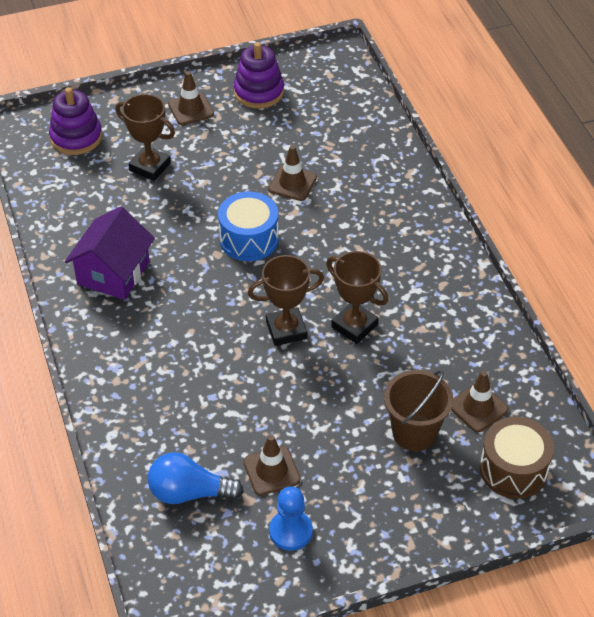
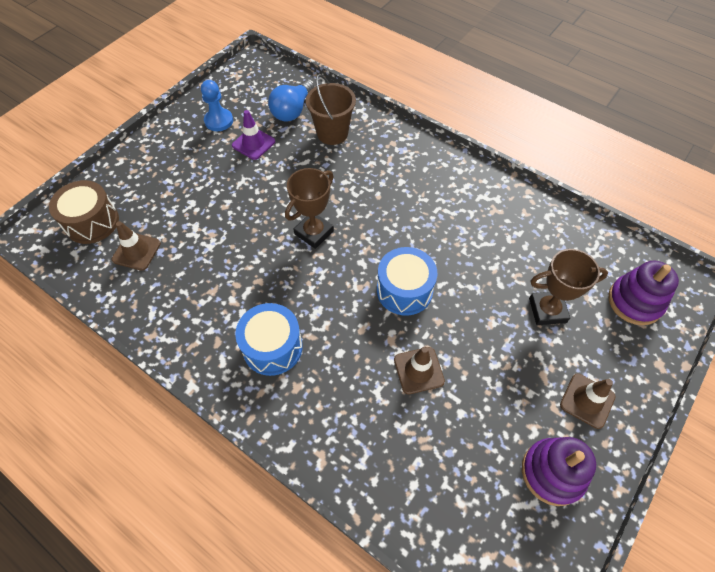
camera: 145 degrees right, 10 degrees up
purple house [65,207,155,300] -> none
blue light bulb [148,452,244,504] -> blue light bulb turned 150 degrees clockwise [268,80,314,122]
brown traffic cone [243,435,300,496] -> purple traffic cone [232,110,275,160]
brown trophy [326,251,388,344] -> none
brown bucket [384,370,453,451] -> brown bucket moved to [306,74,356,145]
none -> blue drum [235,303,303,376]

